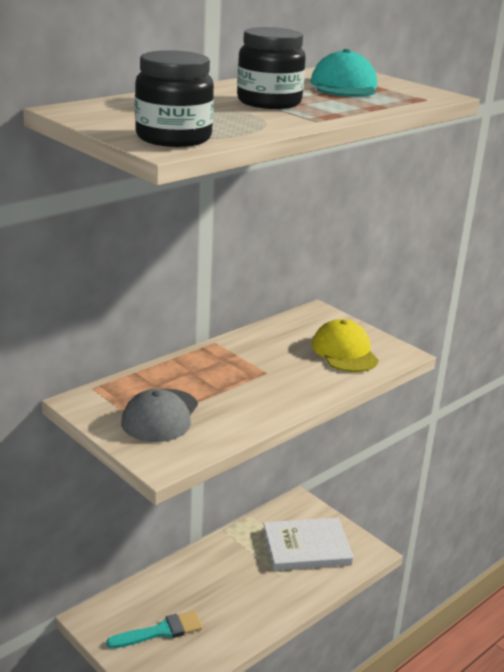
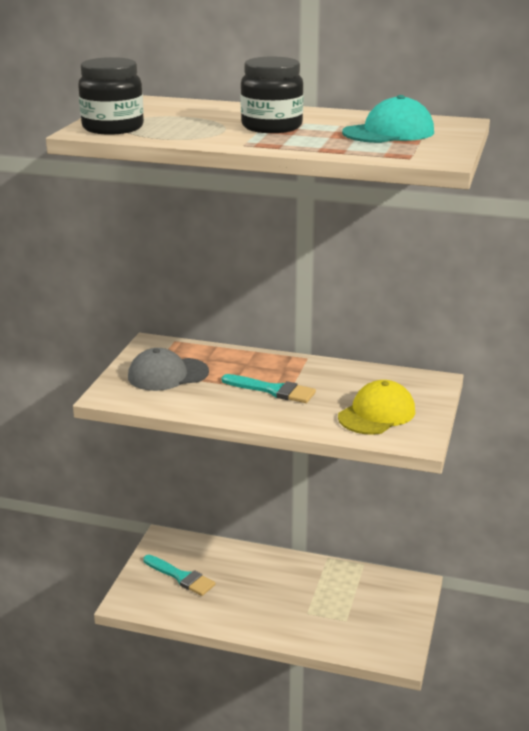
camera: 60 degrees right, 0 degrees up
white book [263,517,353,570] -> none
none -> turquoise brush [222,374,316,403]

